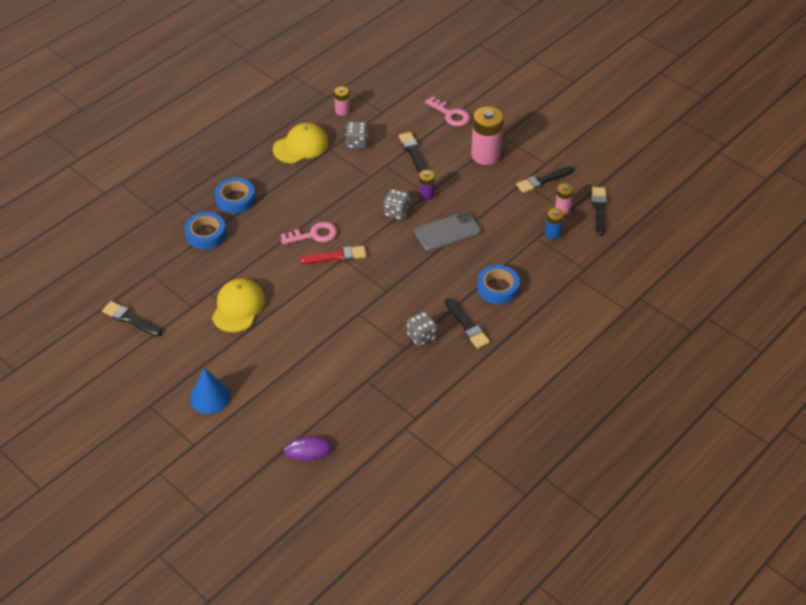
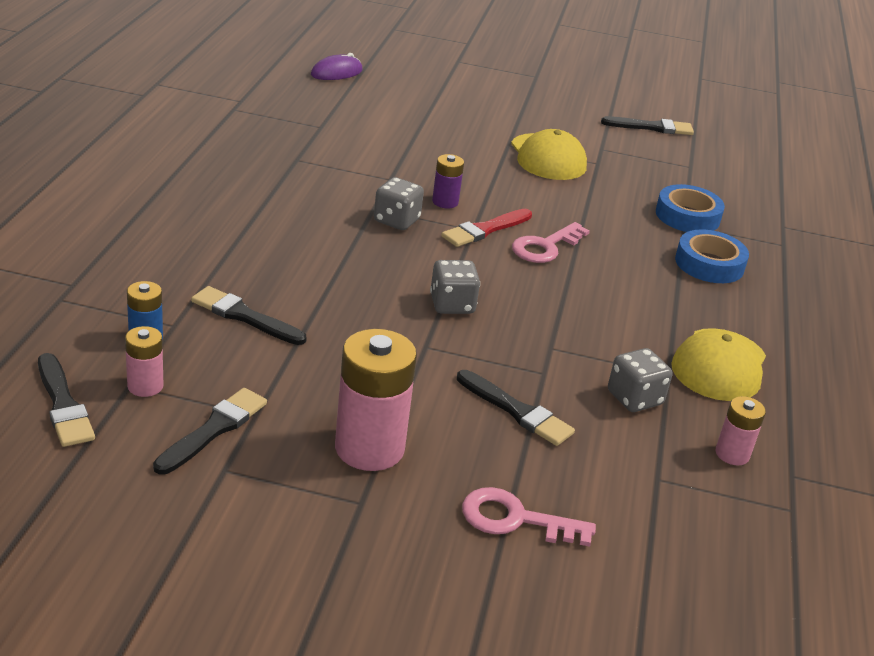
camera: 145 degrees right, 15 degrees down
blue cone [190,368,230,414] -> none
grey dice [407,311,437,347] -> grey dice moved to [374,177,424,230]
grey phone [414,212,481,251] -> none
purple battery [419,170,435,200] -> purple battery moved to [432,154,464,208]
black brush [445,298,490,349] -> black brush moved to [191,286,307,345]
blue tape [477,265,520,304] -> none

